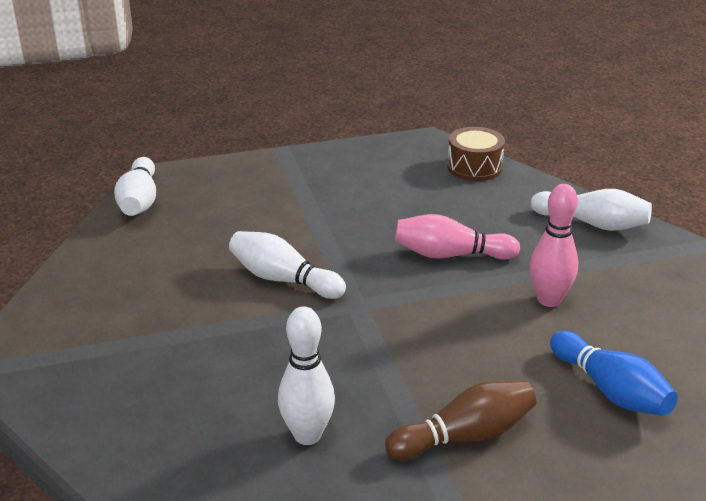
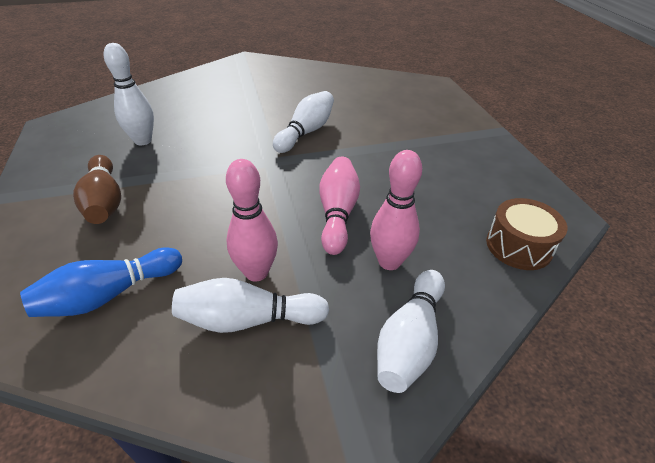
camera: 90 degrees right, 10 degrees up
white bowling pin [114,157,156,216] -> white bowling pin moved to [172,278,329,333]
none -> pink bowling pin [370,150,422,270]

